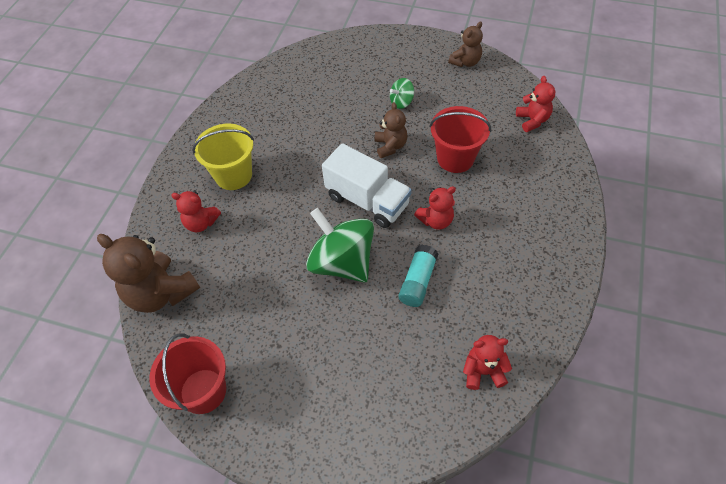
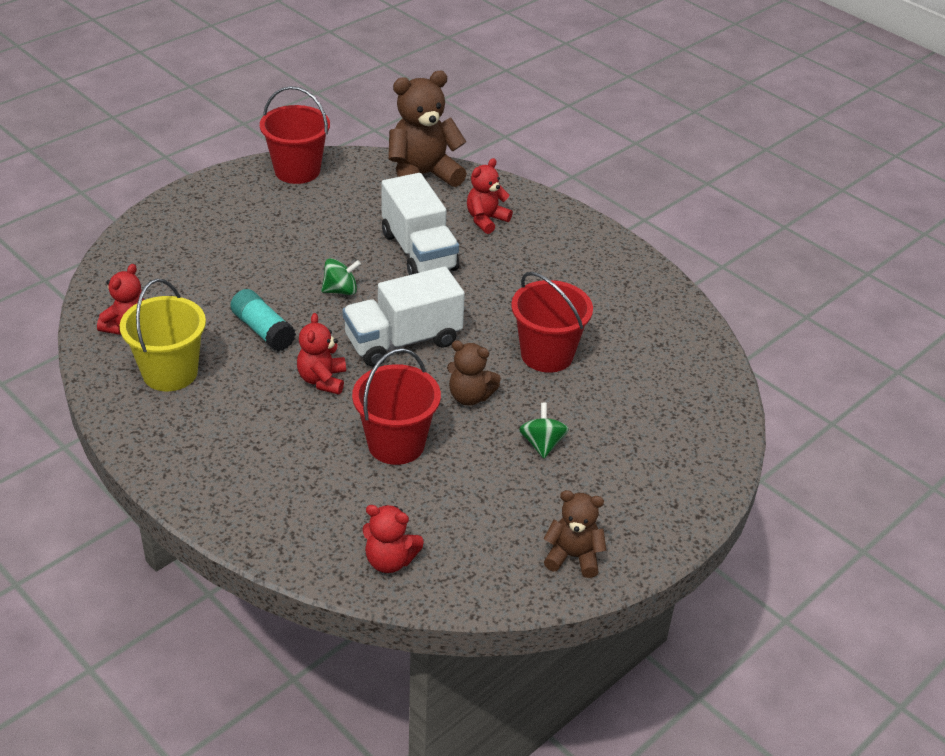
camera: 115 degrees right, 15 degrees down
yellow bucket [192,124,254,190] -> yellow bucket moved to [120,279,206,391]
green spinning top [306,208,374,282] -> green spinning top [321,258,361,295], size x0.46
brown teddy bear [448,21,483,67] -> brown teddy bear turned 120 degrees clockwise [544,490,606,578]
none -> white truck [381,173,459,275]
none -> red bucket [511,272,593,373]

